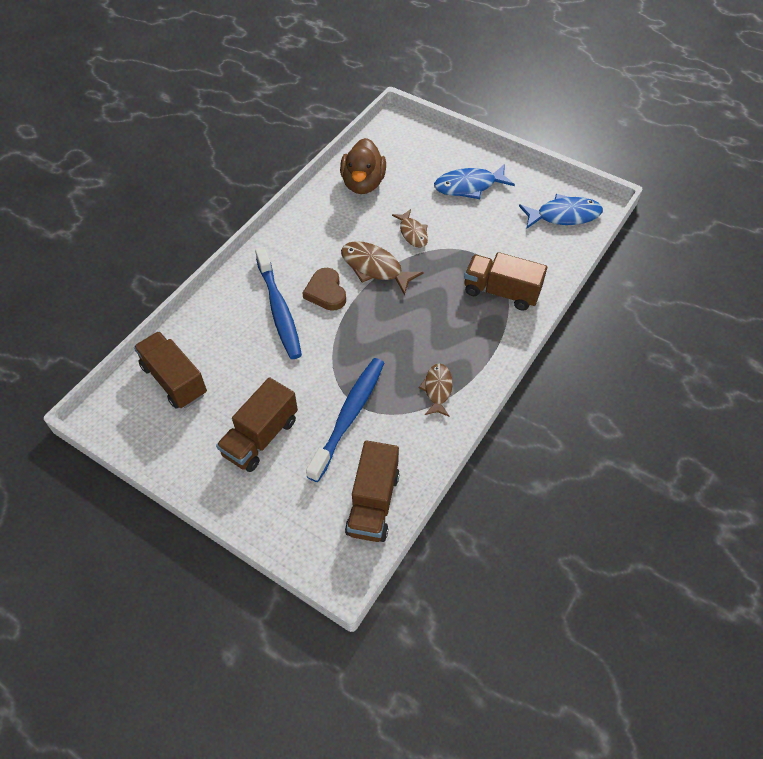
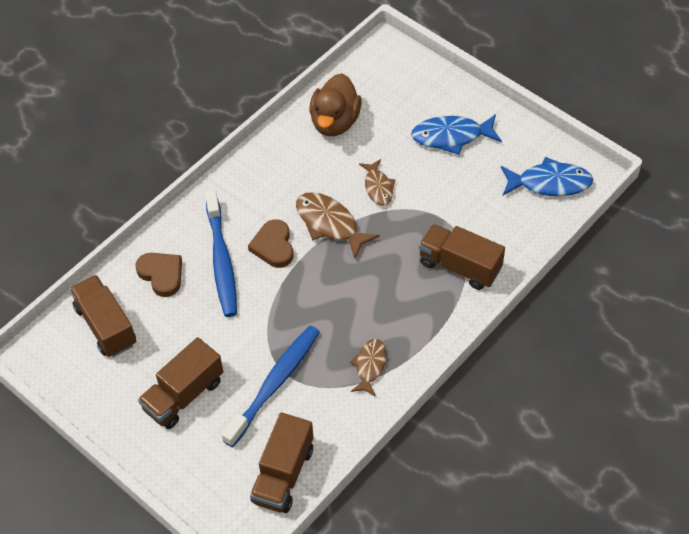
camera: 10 degrees right, 0 degrees up
none -> brown heart [136,253,182,297]

